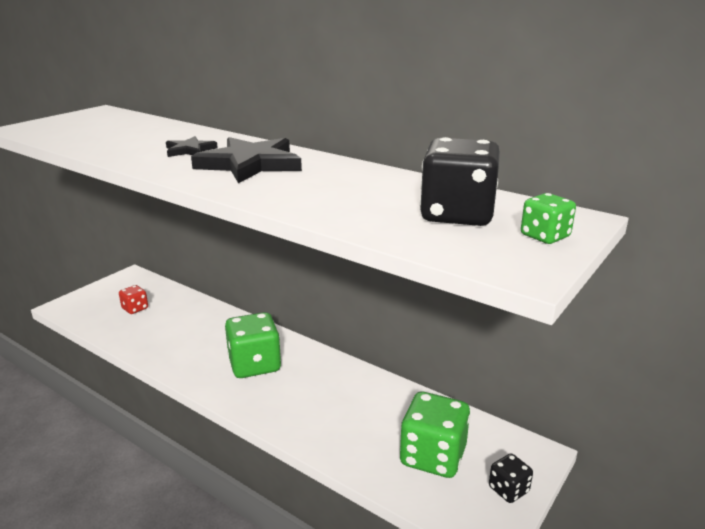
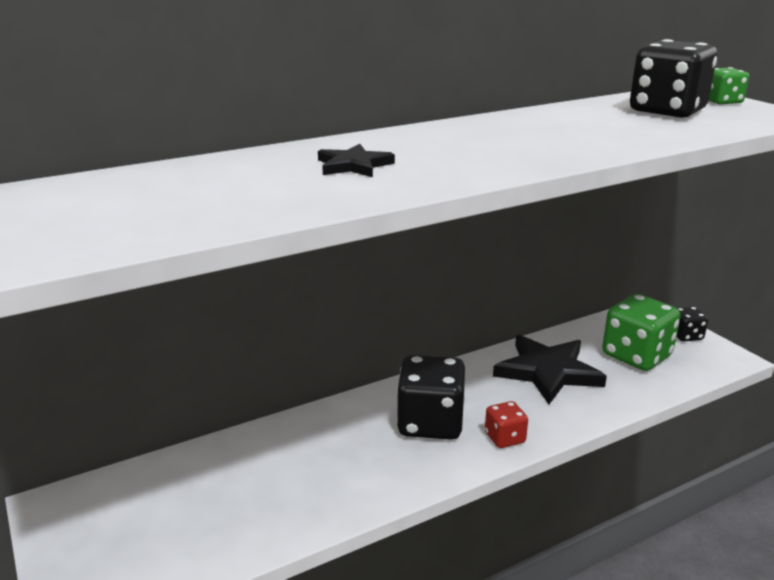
camera: 65 degrees left, 0 degrees up
red dice [119,285,148,314] -> red dice moved to [485,401,528,448]
black star [191,137,302,183] -> black star moved to [493,335,607,404]
green dice [225,312,281,378] -> black dice [397,355,465,440]

